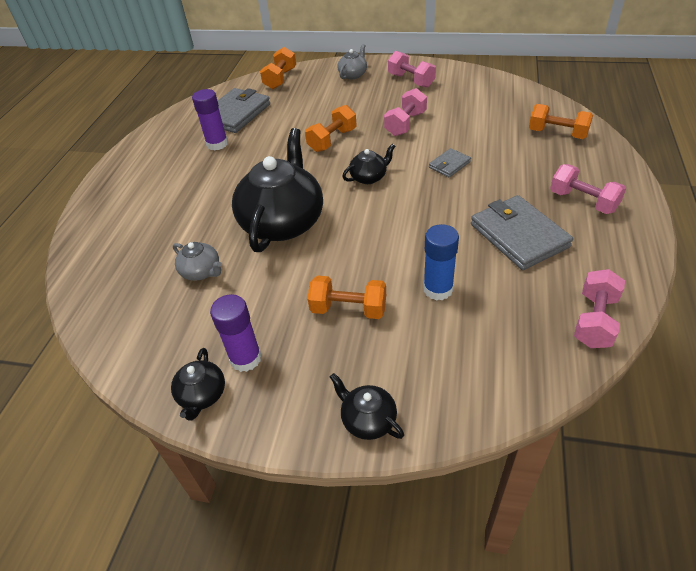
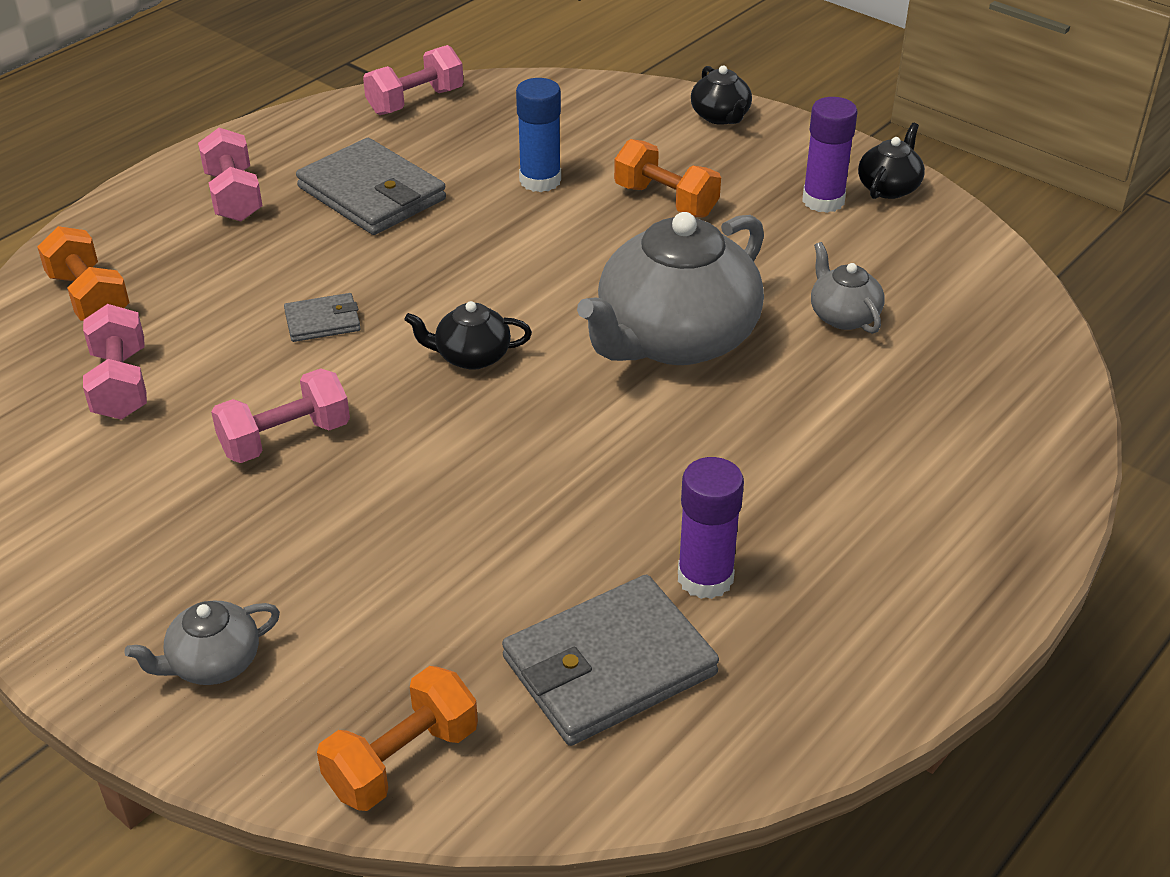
camera: 155 degrees left, 5 degrees down
black teapot [232,128,323,252] -> grey teapot [577,212,764,365]
orange dumbbell [305,105,356,152] -> none
pink dumbbell [388,51,436,88] -> pink dumbbell moved to [83,304,147,420]
grey wallet [471,195,573,270] -> grey wallet turned 45 degrees counterclockwise [296,138,446,235]

